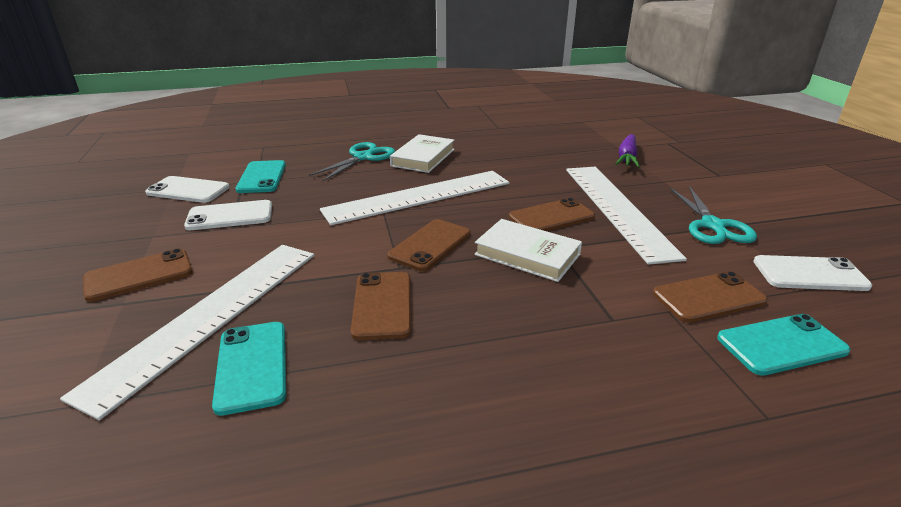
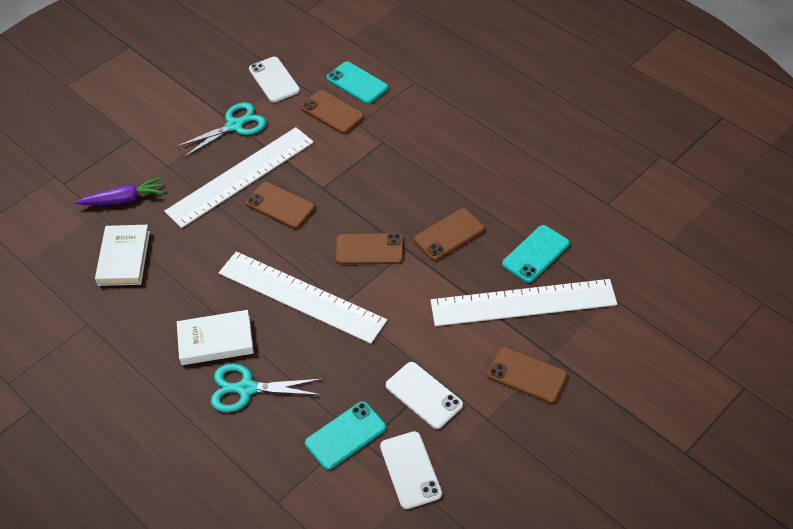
camera: 120 degrees left, 20 degrees up
white book [474,219,582,282] -> white book moved to [95,225,150,286]

